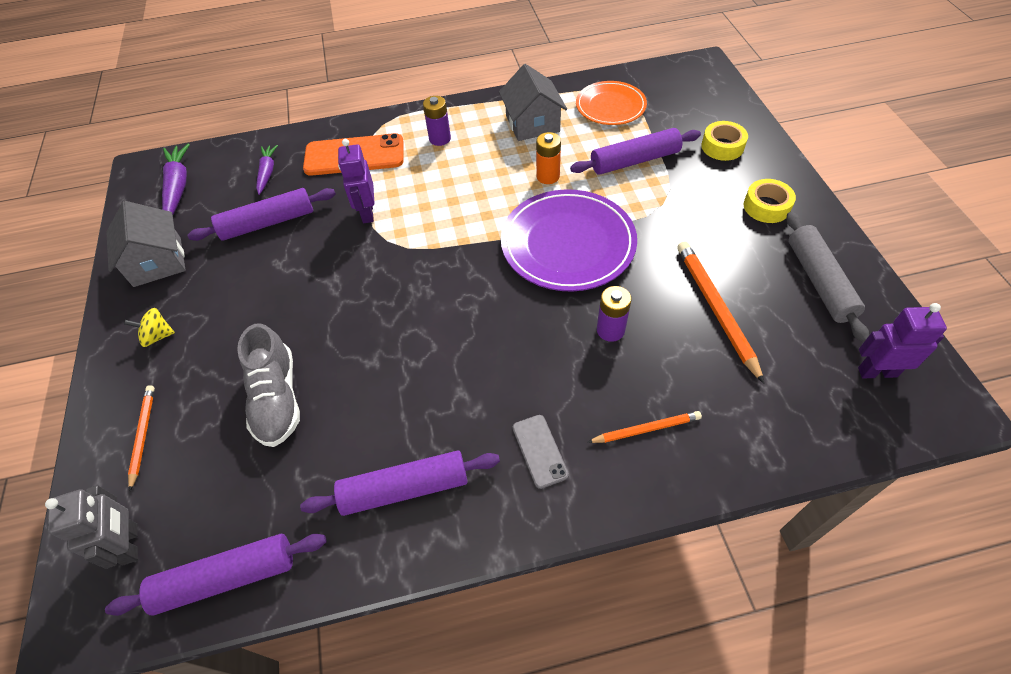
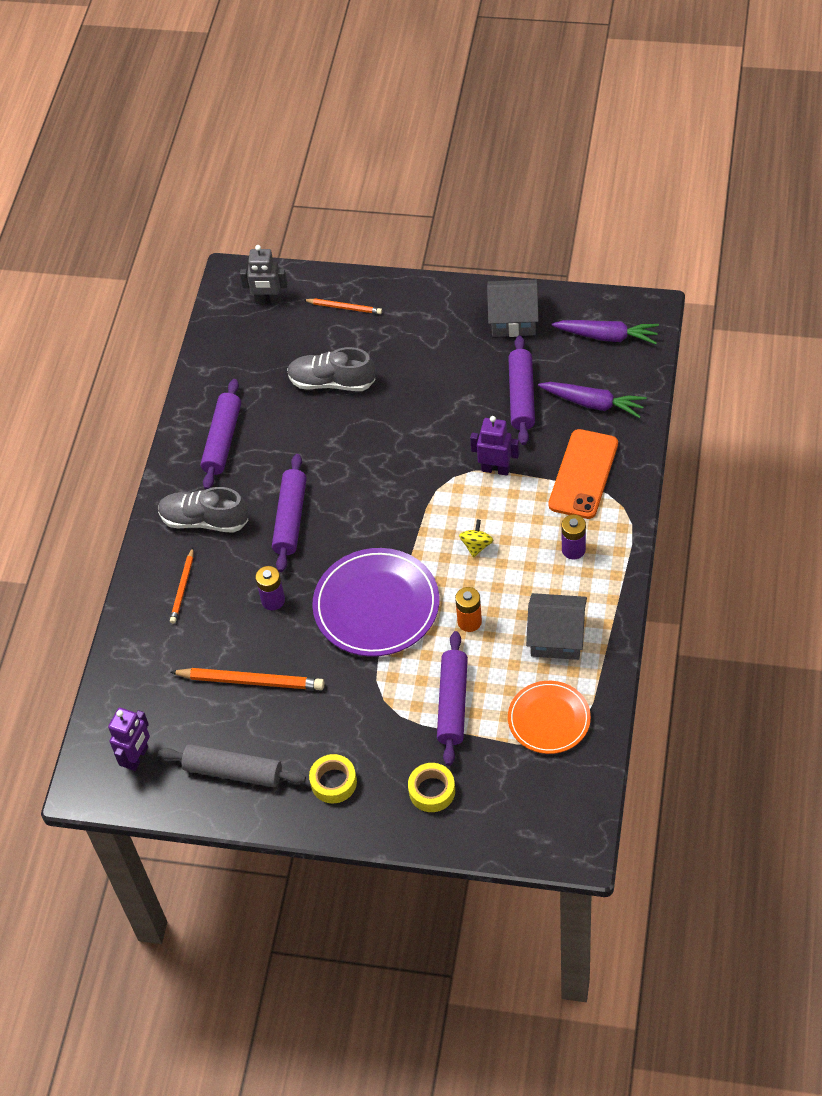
camera: 115 degrees right, 0 degrees up
purple rolling pin [105,534,326,616] -> purple rolling pin moved to [272,454,307,572]
yellow spinning top [124,308,175,347] -> yellow spinning top moved to [459,519,493,558]
purple carrot [256,145,278,195] -> purple carrot [538,382,647,418], size x1.52
grey phone [513,415,569,489] -> grey shoe [158,487,249,533]

